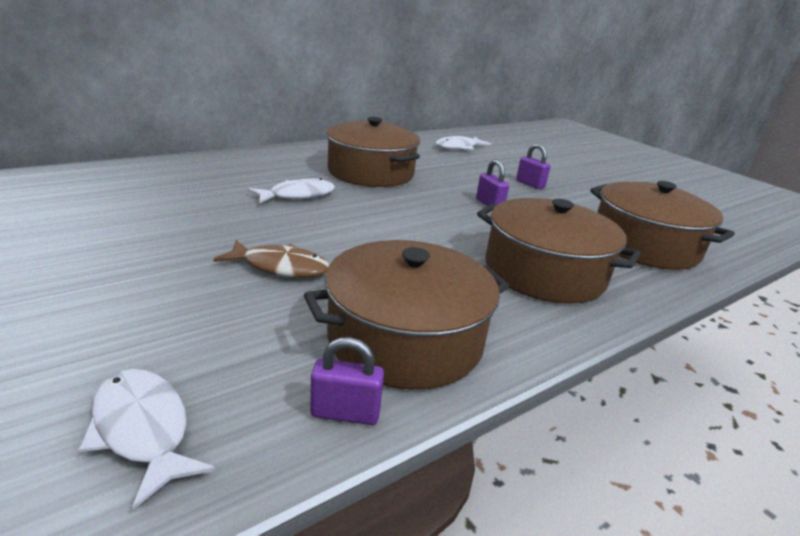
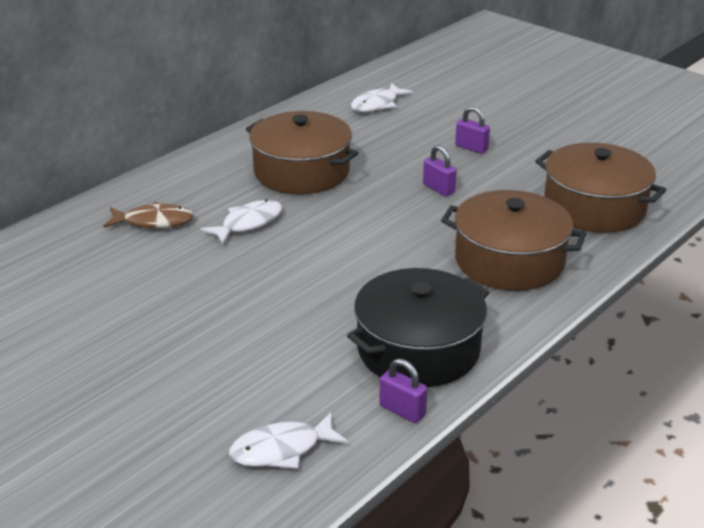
camera: 10 degrees left, 5 degrees up
white fish [78,369,215,510] -> white fish turned 60 degrees counterclockwise [229,412,348,469]
brown fish [213,240,329,278] -> brown fish moved to [103,202,194,228]
brown pot [304,240,509,390] -> black pot [347,268,490,387]
purple padlock [310,337,384,425] -> purple padlock turned 45 degrees clockwise [379,358,427,423]

